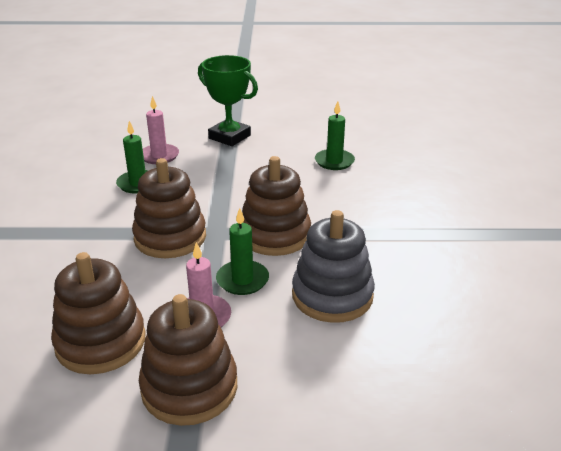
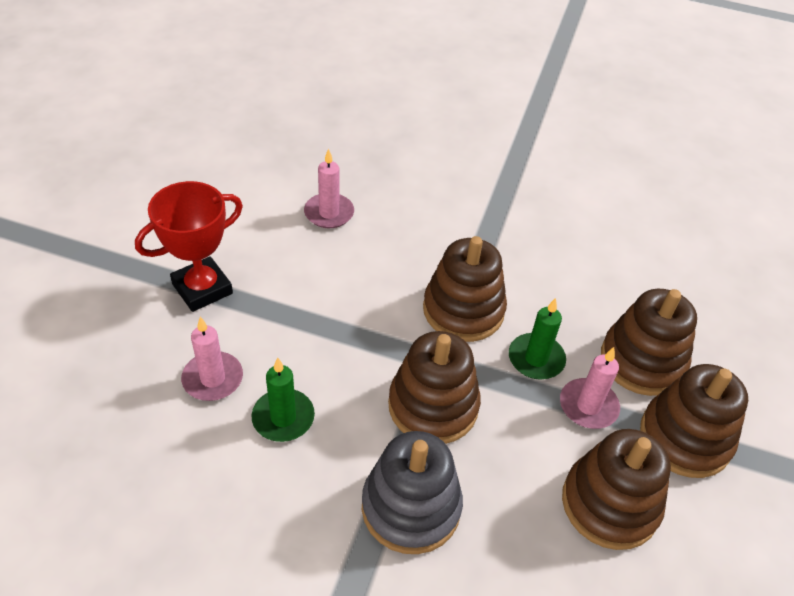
camera: 75 degrees left, 15 degrees up
green trophy [198,55,258,146] -> red trophy [135,181,243,312]
grey stacking toy [292,210,375,323] -> grey stacking toy moved to [362,431,463,554]
green candle [315,101,355,170] -> pink candle [304,149,354,228]
none -> brown stacking toy [601,289,697,396]

